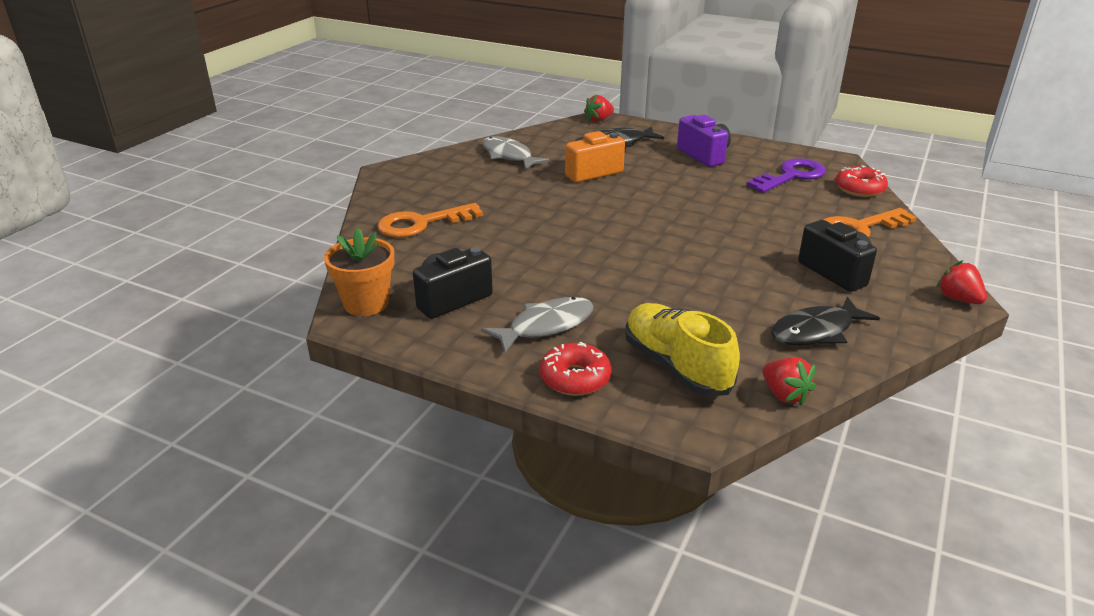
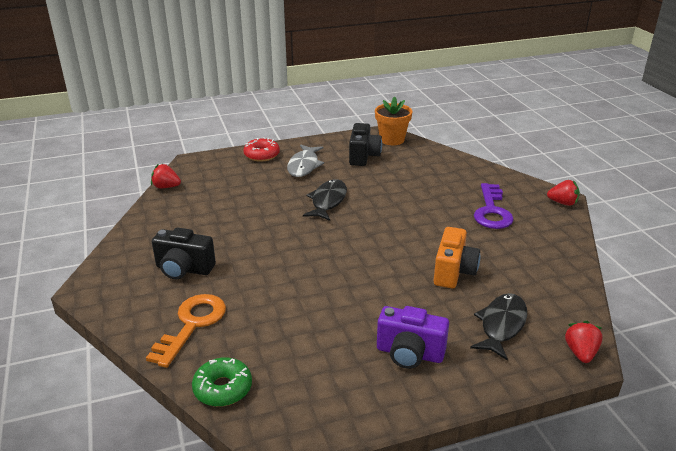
camera: 135 degrees right, 0 degrees up
orange key [377,203,483,238] -> none
grey fish [482,136,550,170] -> none
yellow shoe [625,303,740,396] -> none
purple key [747,158,826,193] -> purple key moved to [474,183,514,229]
black fish [771,297,880,345] -> black fish moved to [303,180,347,221]
red donut [835,165,888,197] -> green donut [192,357,252,407]
red strawberry [936,260,987,304] -> red strawberry moved to [547,180,580,206]

